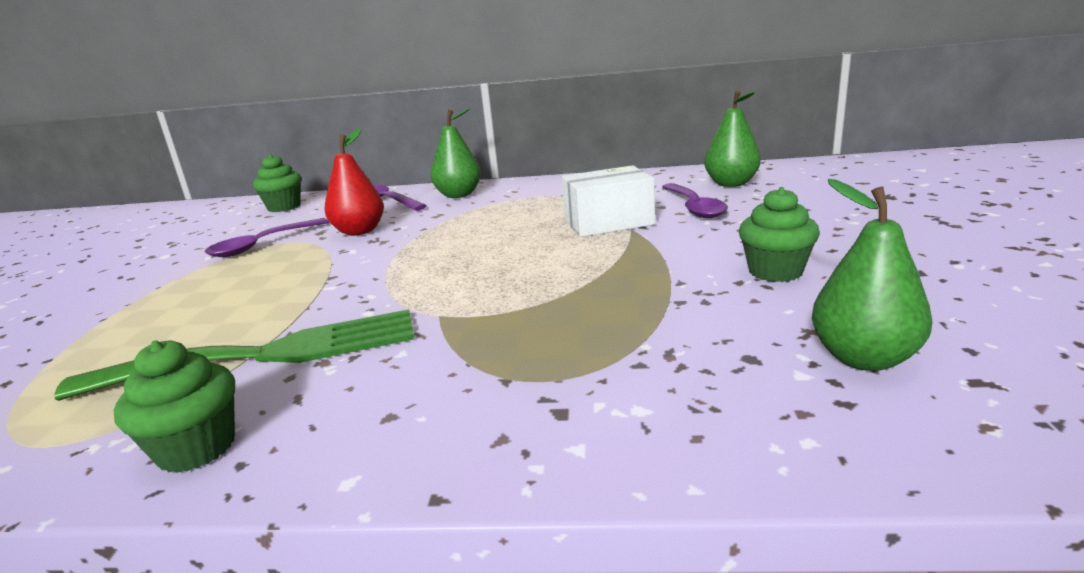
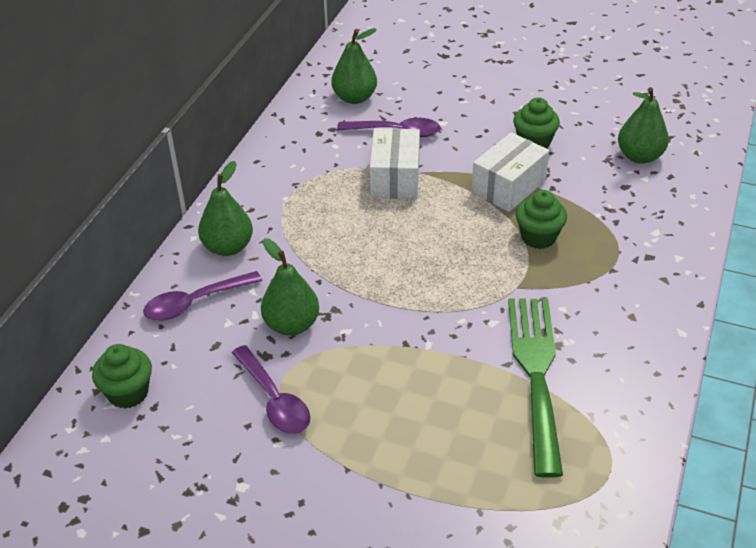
camera: 75 degrees left, 20 degrees up
green cupcake [114,340,235,473] -> green cupcake moved to [516,190,567,249]
red pear [325,128,384,236] -> green pear [261,238,319,336]
none -> white box [471,132,549,212]

